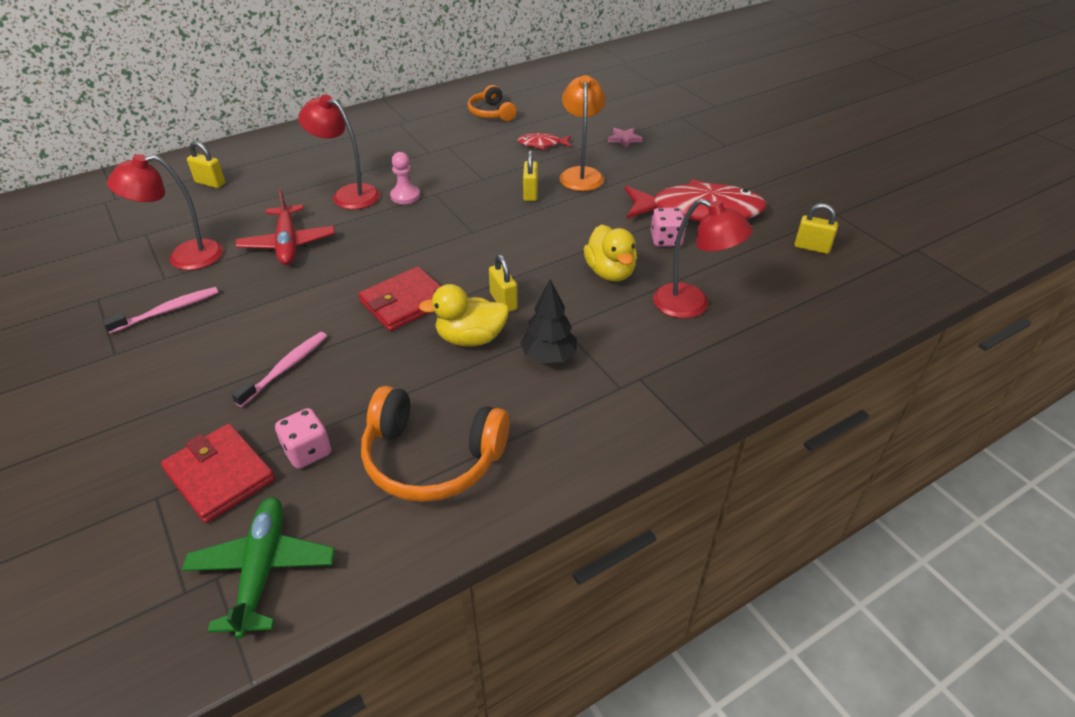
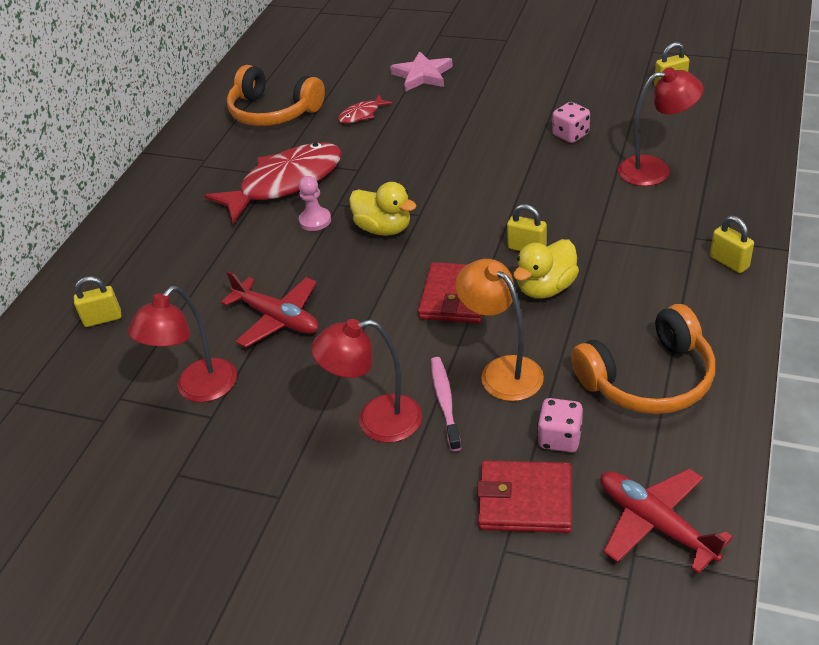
camera: 35 degrees left, 0 degrees up
pink toothbrush [102,287,219,334] -> none
green plane [182,497,335,639] -> red plane [600,468,733,574]
red lamp [298,94,380,210] -> red lamp moved to [311,319,422,443]
orange headphones [468,85,517,121] -> orange headphones [227,65,325,126], size x1.64
black tree [520,279,577,363] -> none
yellow padlock [523,150,538,201] -> yellow padlock moved to [710,215,754,273]
orange lamp [559,75,606,191] -> orange lamp moved to [455,259,544,401]
yellow duck [584,224,637,282] -> yellow duck moved to [349,182,417,236]
pink star [608,128,643,148] -> pink star [390,51,453,92], size x1.76
red fish [625,179,766,221] -> red fish moved to [204,142,342,223]

